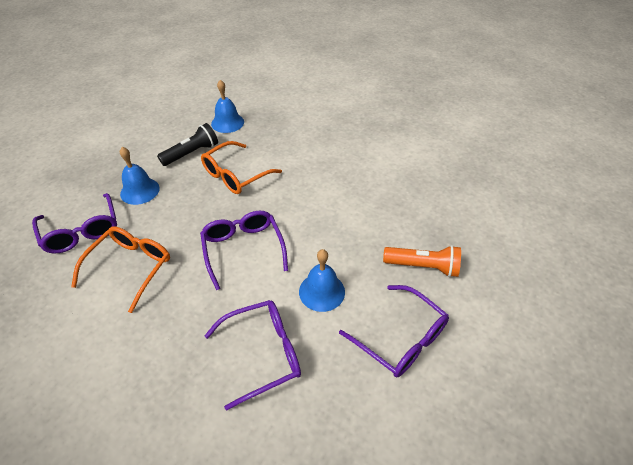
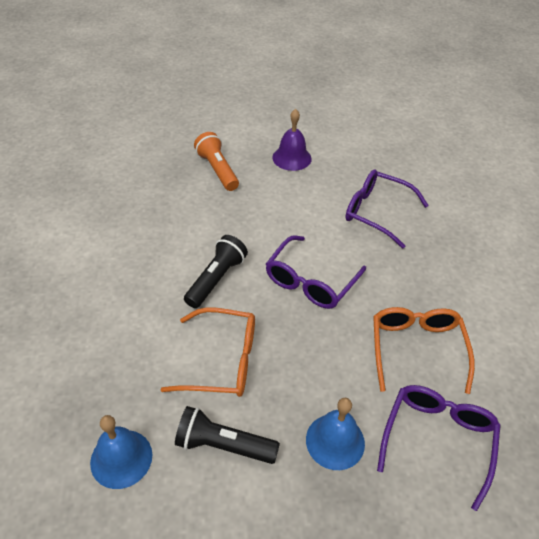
camera: 130 degrees left, 0 degrees up
orange glasses [71,227,170,313] -> orange glasses turned 105 degrees clockwise [373,307,475,394]
blue bell [299,249,345,312] -> none
purple glasses [339,285,449,377] -> purple bell [272,109,312,171]
none -> black flashlight [184,235,248,308]

